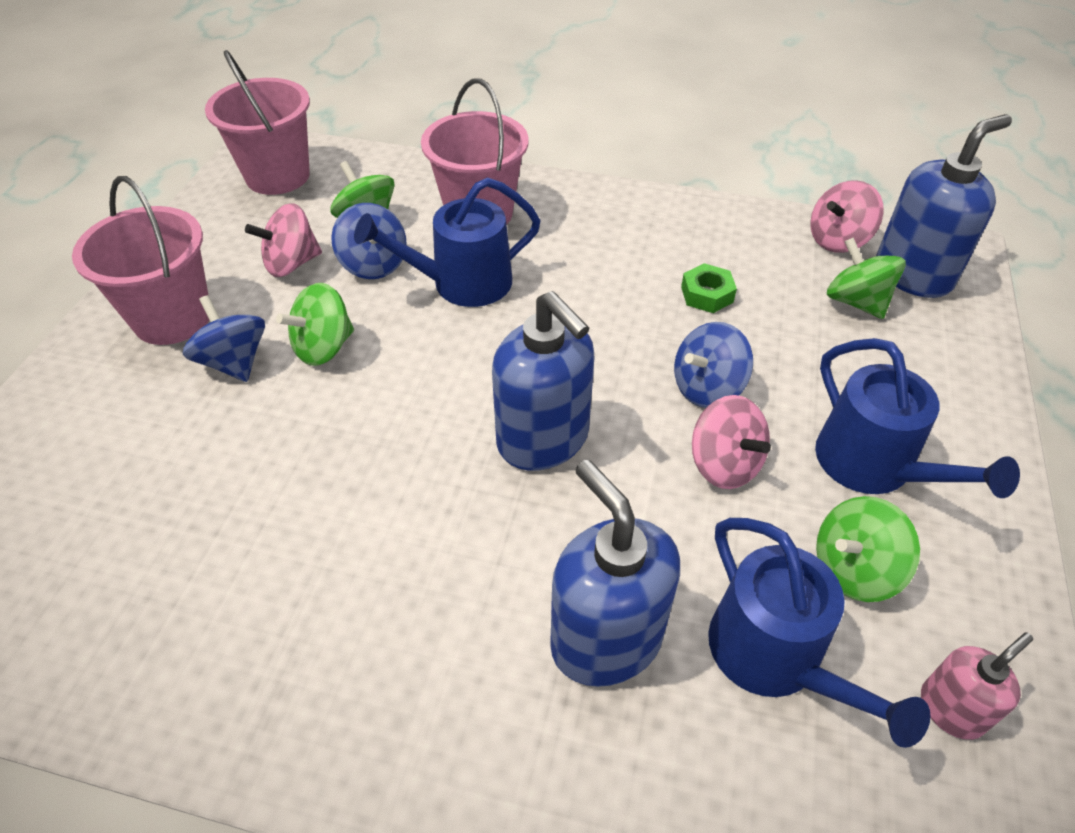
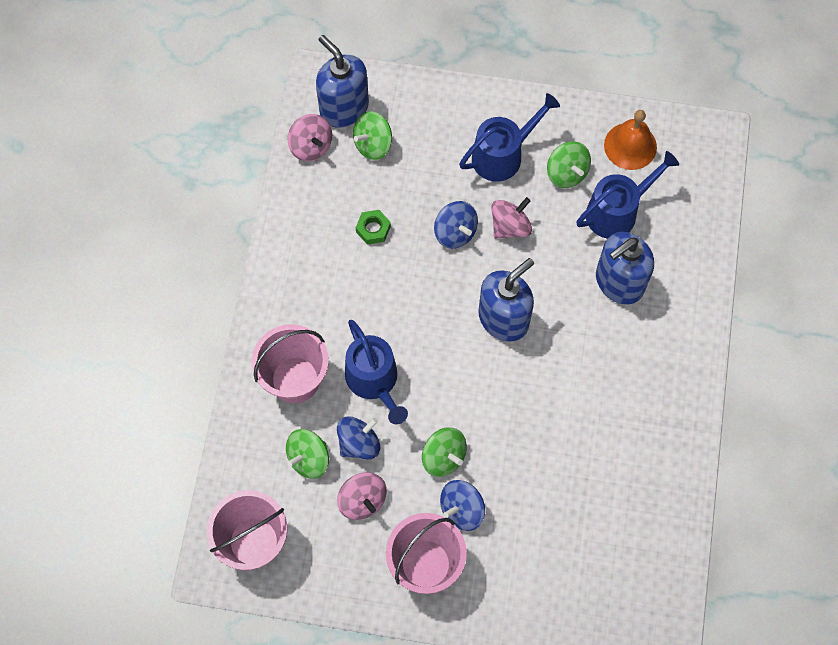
camera: 95 degrees left, 20 degrees up
pink soap dispenser [921,633,1033,740] -> orange bell [604,110,657,170]

